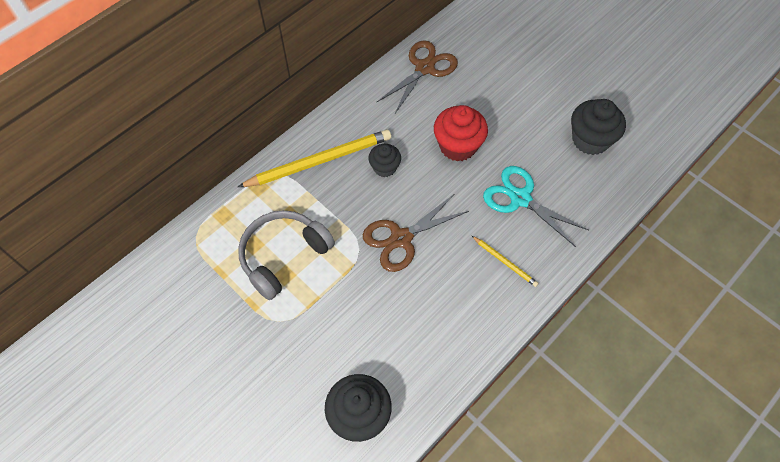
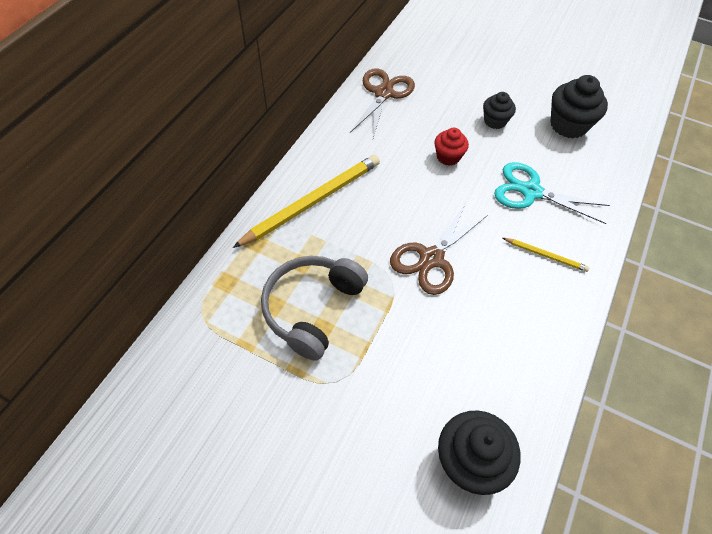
camera: 20 degrees left, 5 degrees down
black cupcake [368,144,401,177] -> black cupcake moved to [483,92,516,129]
red cupcake [434,105,488,162] -> red cupcake [435,128,469,166], size x0.60

